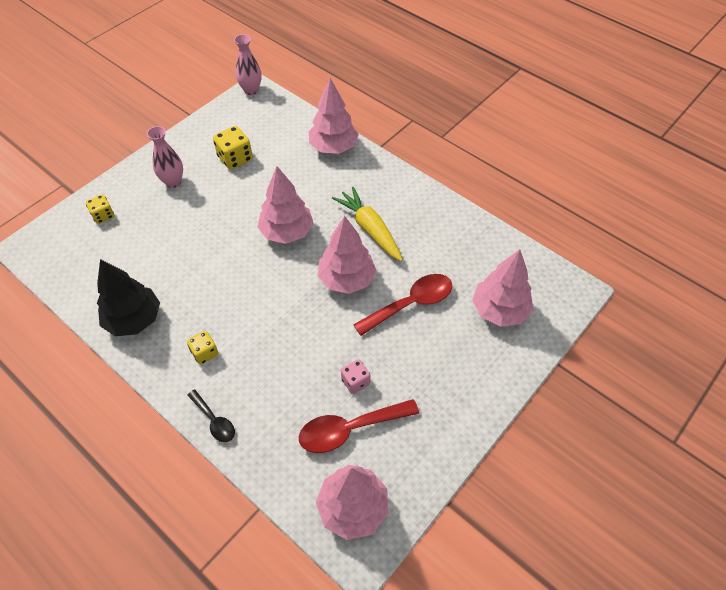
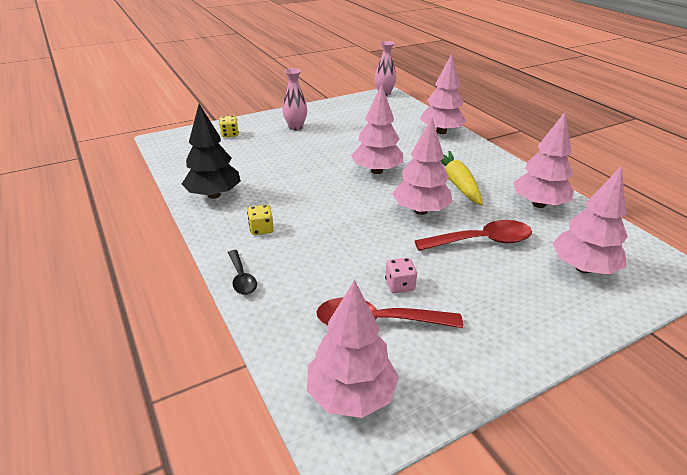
camera: 20 degrees right, 20 degrees down
yellow dice [213,126,253,169] -> none
none -> pink tree [513,112,574,208]

